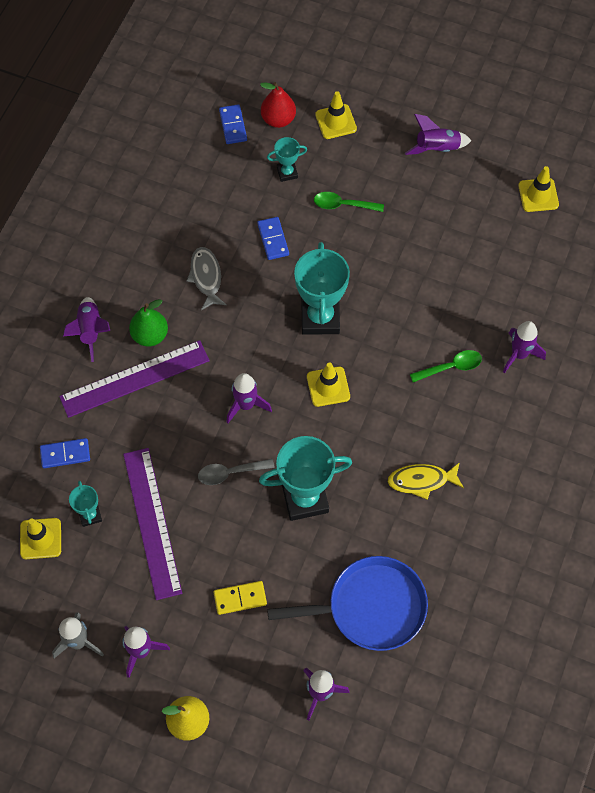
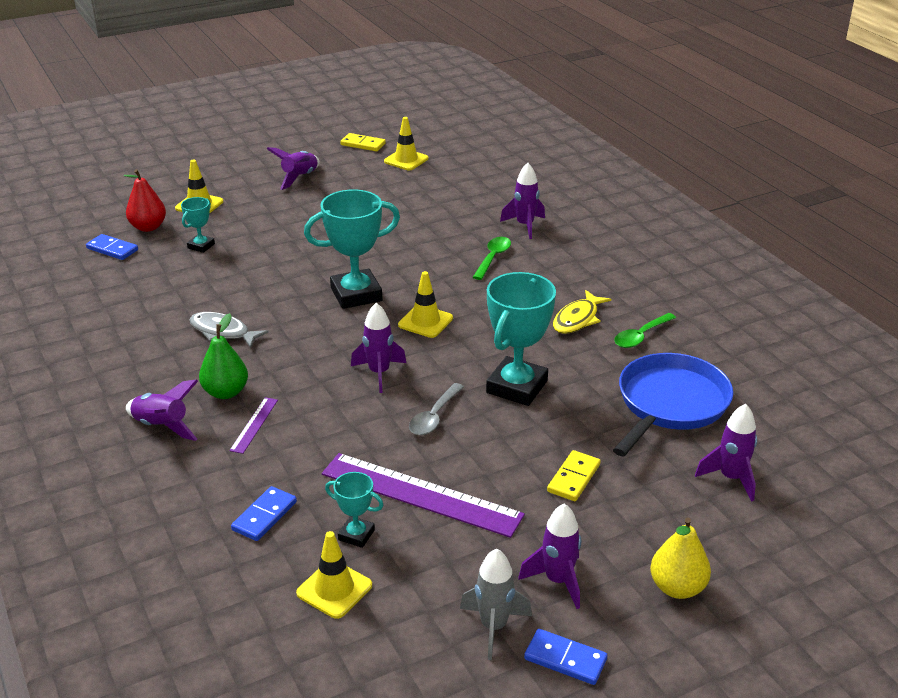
camera: 50 degrees left, 30 degrees down
purple ruler [59,340,209,418] -> purple ruler [229,397,278,454], size x0.45
blue domino [257,217,289,260] -> blue domino moved to [524,629,608,685]
turquoise trophy [294,242,350,335] -> turquoise trophy turned 60 degrees counterclockwise [304,189,400,309]
green spoon [314,192,384,212] -> green spoon moved to [614,313,676,348]
none -> yellow domino [340,133,386,152]

